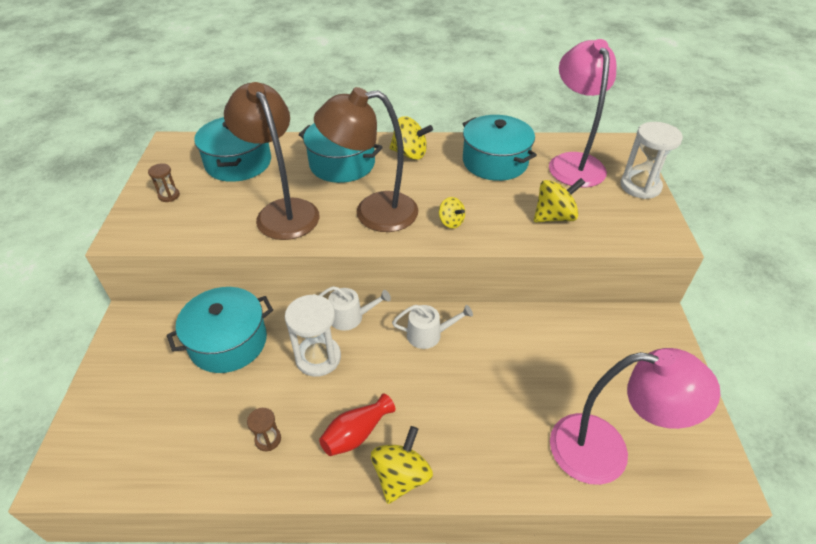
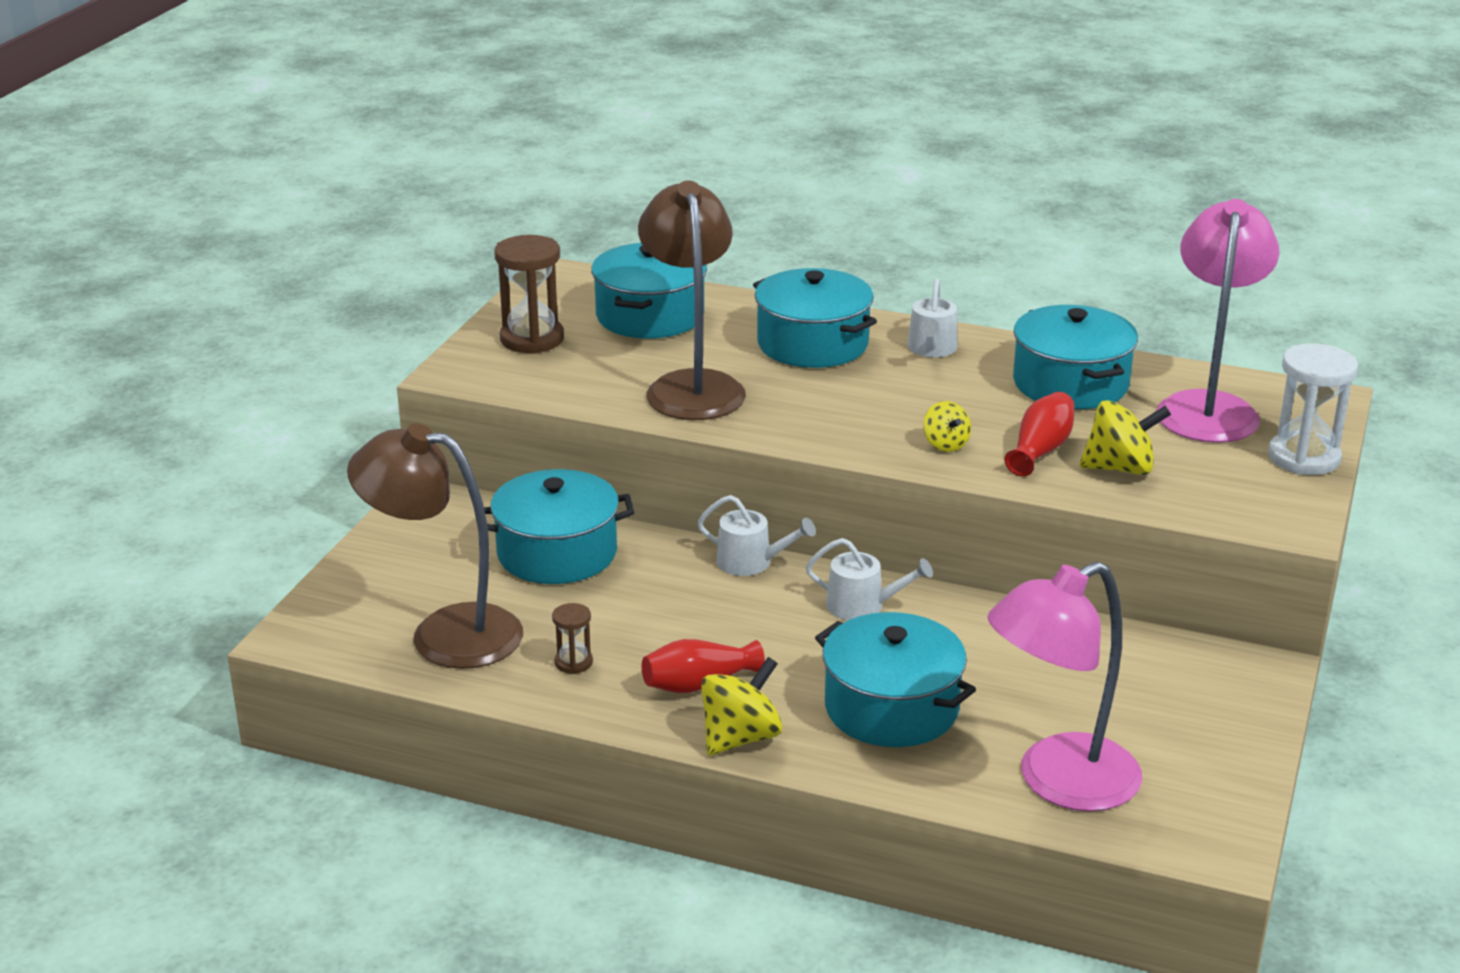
camera: 20 degrees right, 15 degrees down
brown hourglass [148,163,180,202] -> brown hourglass [494,235,564,354], size x1.96
white hourglass [285,294,341,377] -> none
brown lamp [314,87,418,232] -> brown lamp moved to [347,423,523,669]
yellow spinning top [390,116,433,160] -> white watering can [907,278,957,357]
pink lamp [550,348,720,485] -> pink lamp turned 120 degrees clockwise [987,562,1142,812]
none -> turquoise pot [815,612,976,747]
none -> red vase [1005,392,1075,476]

